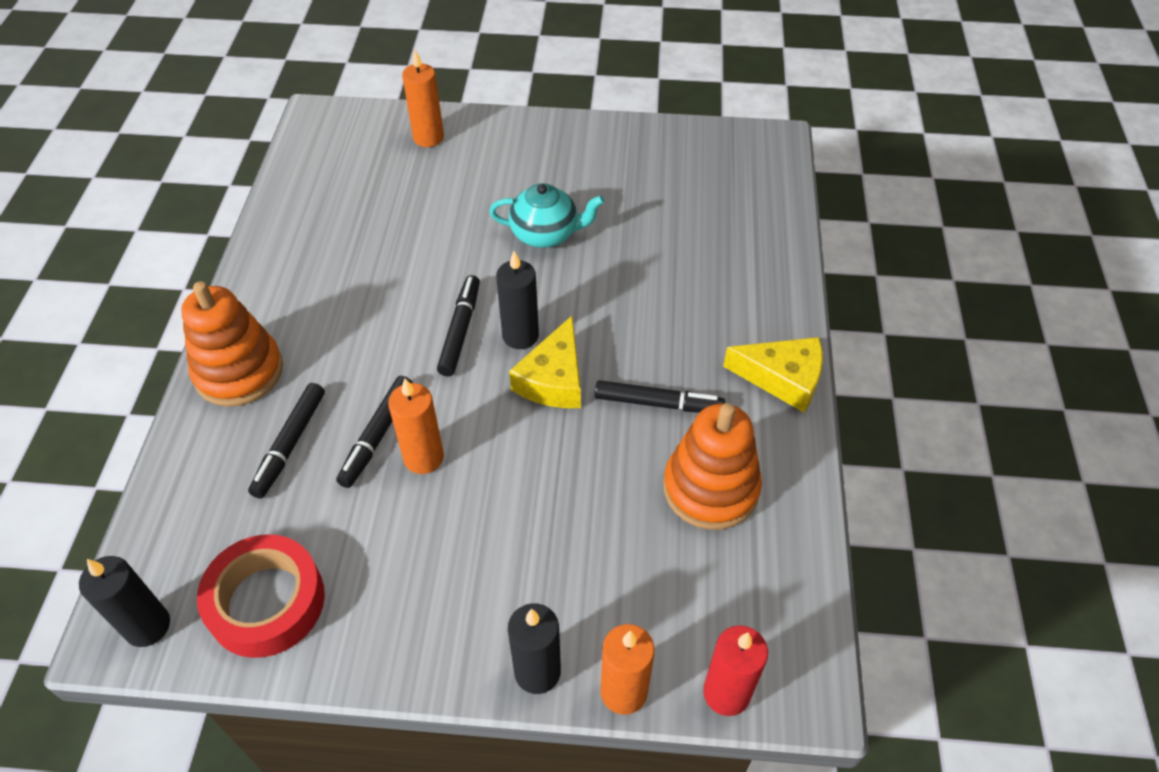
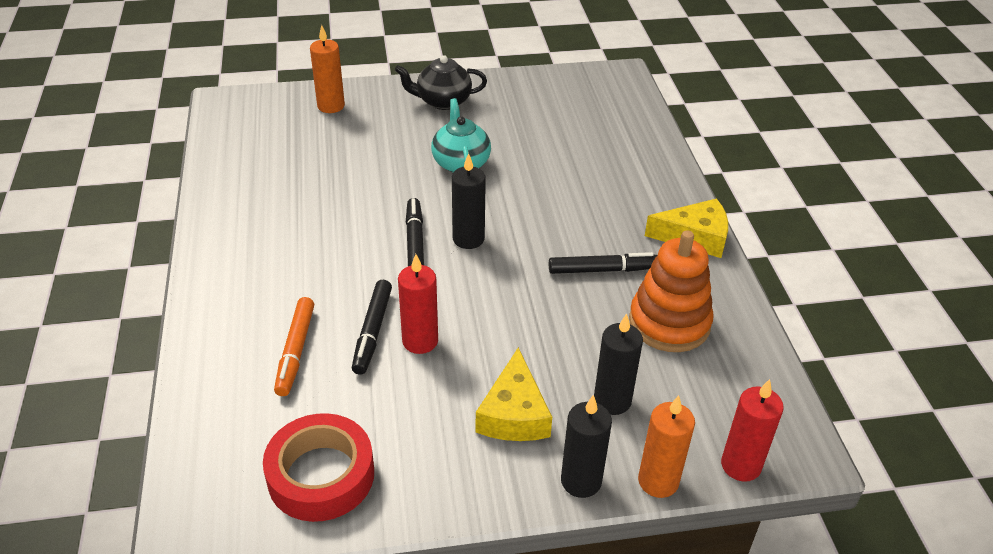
camera: 15 degrees left, 10 degrees down
black candle [79,556,170,647] -> black candle moved to [594,313,643,415]
orange stacking toy [181,281,283,407] -> none
black marker [248,383,325,499] -> orange marker [274,297,314,396]
orange candle [388,378,444,474] -> red candle [398,254,438,354]
turquoise teapot [489,183,605,248] -> turquoise teapot turned 90 degrees counterclockwise [431,98,491,172]
yellow cheese [509,316,581,408] -> yellow cheese moved to [476,347,552,441]
none -> black teapot [395,55,487,110]

